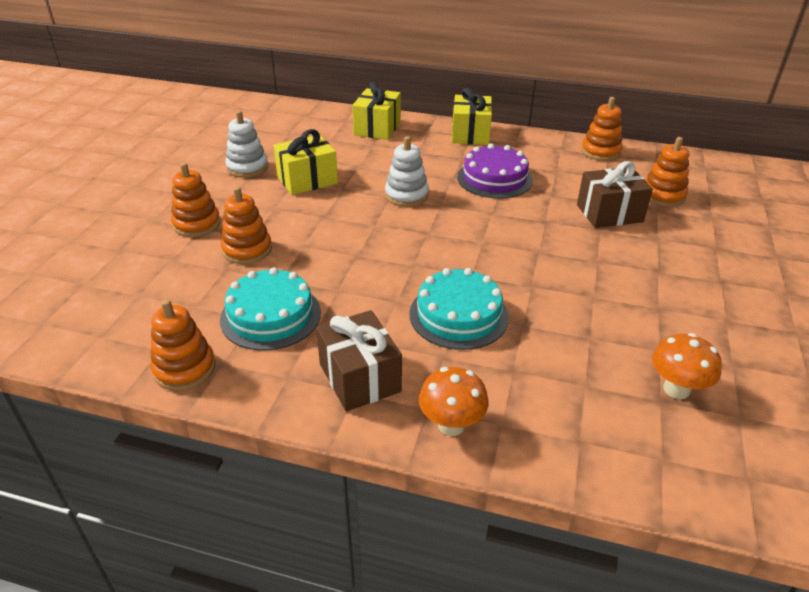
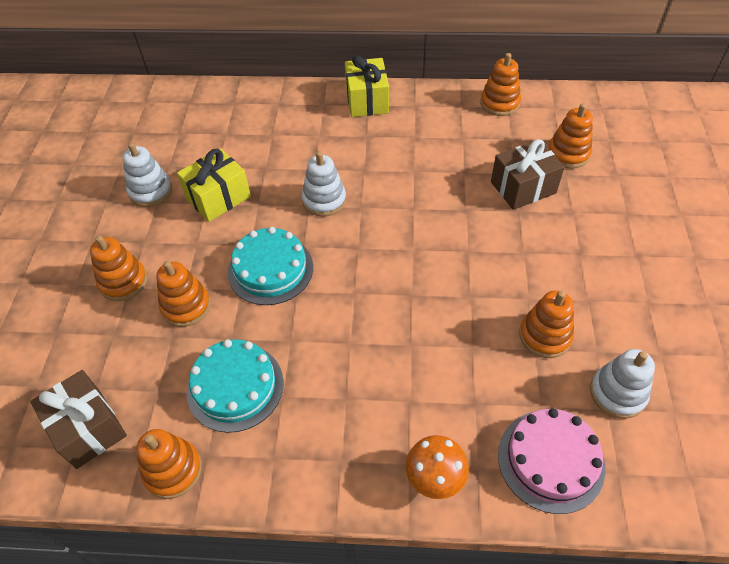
camera: 10 degrees left, 15 degrees up
brown gift [316,310,402,411] -> brown gift moved to [30,370,127,469]
yellow gift [352,82,401,140] -> none
turquoise cake [409,268,509,350] -> turquoise cake moved to [228,227,313,305]
purple cake [457,143,533,198] -> none
orange mushroom [652,333,722,399] -> white stacking toy [590,349,655,419]
none -> pink cake [498,409,605,514]
none -> orange stacking toy [519,291,574,358]

